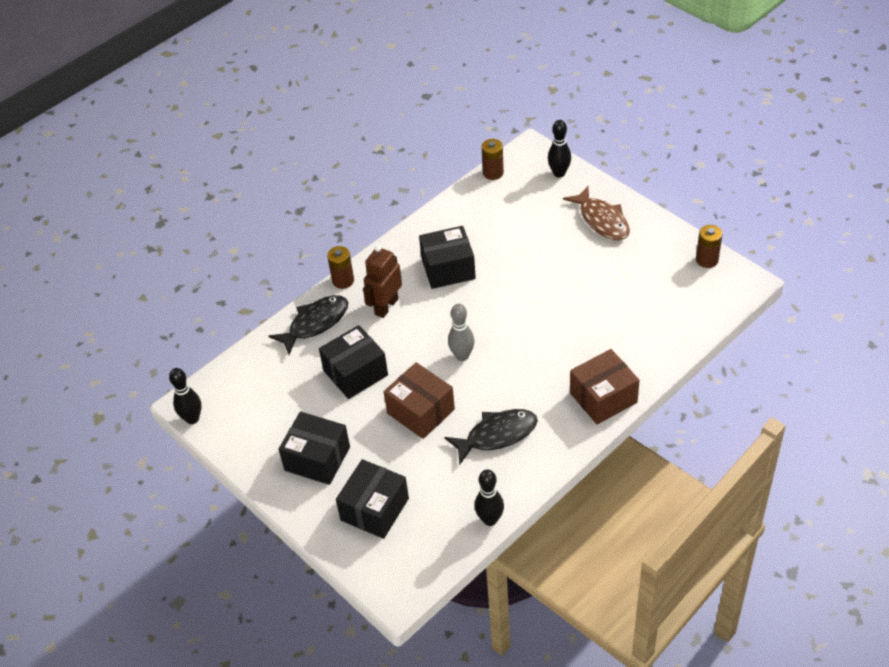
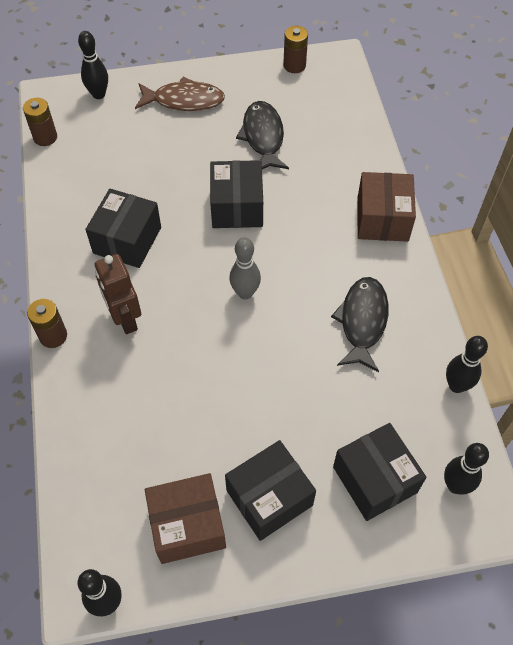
camera: 60 degrees left, 10 degrees up
black fish [269,295,348,355] -> black fish moved to [236,101,289,169]
black box [319,325,388,399] -> black box moved to [210,160,263,228]
brown box [384,362,455,439] -> brown box moved to [145,473,226,564]
none -> black bowling pin [444,443,489,495]

